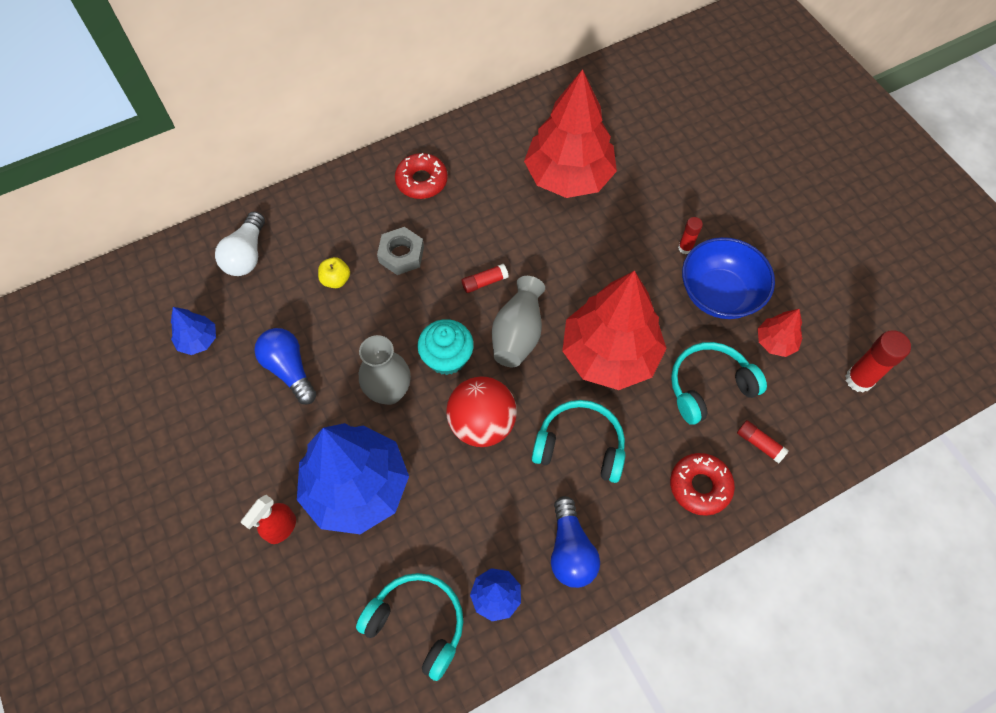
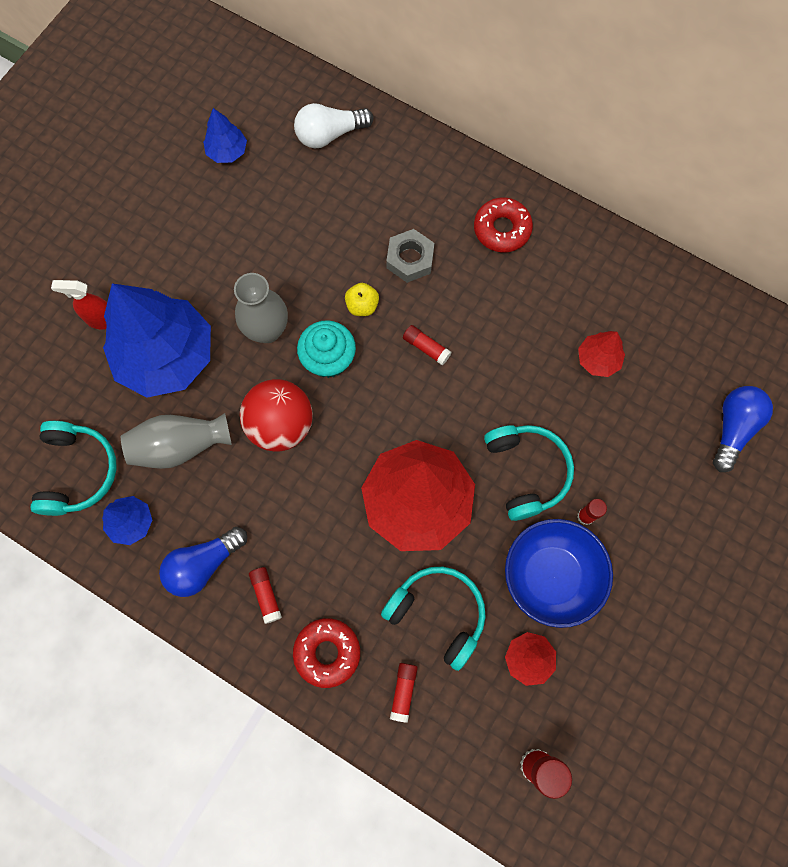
camera: 60 degrees right, 10 degrees up
blue light bulb [254,328,317,405] -> blue light bulb moved to [713,386,773,472]
yellow apple [318,257,350,288] -> yellow apple moved to [345,283,379,316]
grey vase [492,276,545,367] -> grey vase moved to [121,413,232,469]
red tree [524,69,617,198] -> red tree [578,331,625,377], size x0.44
turquoise headphones [532,400,625,483] -> turquoise headphones moved to [484,425,574,521]
none -> red glue stick [249,567,282,624]

